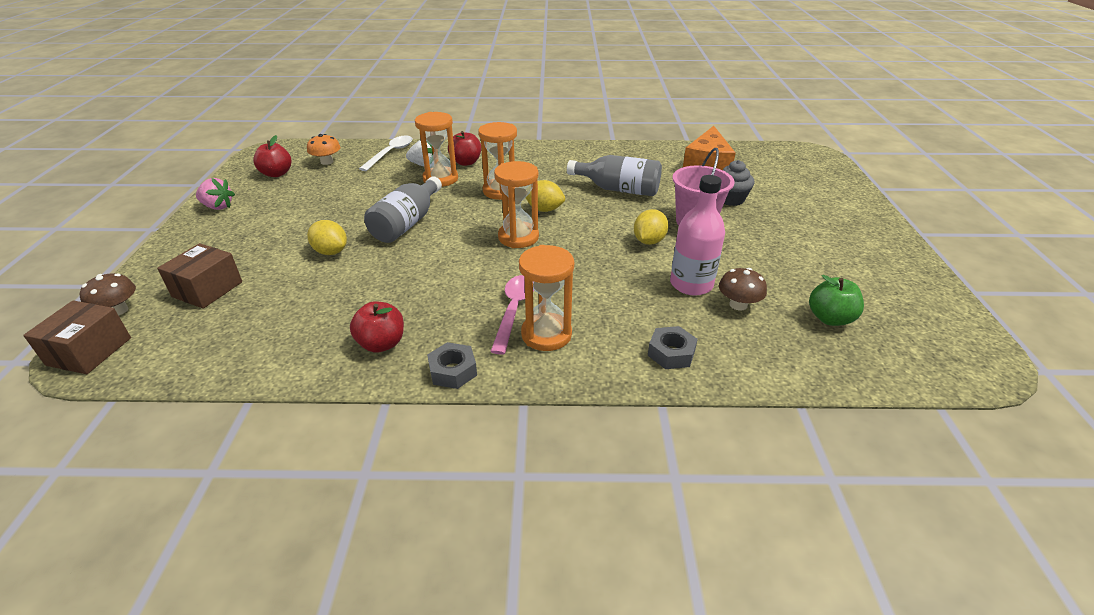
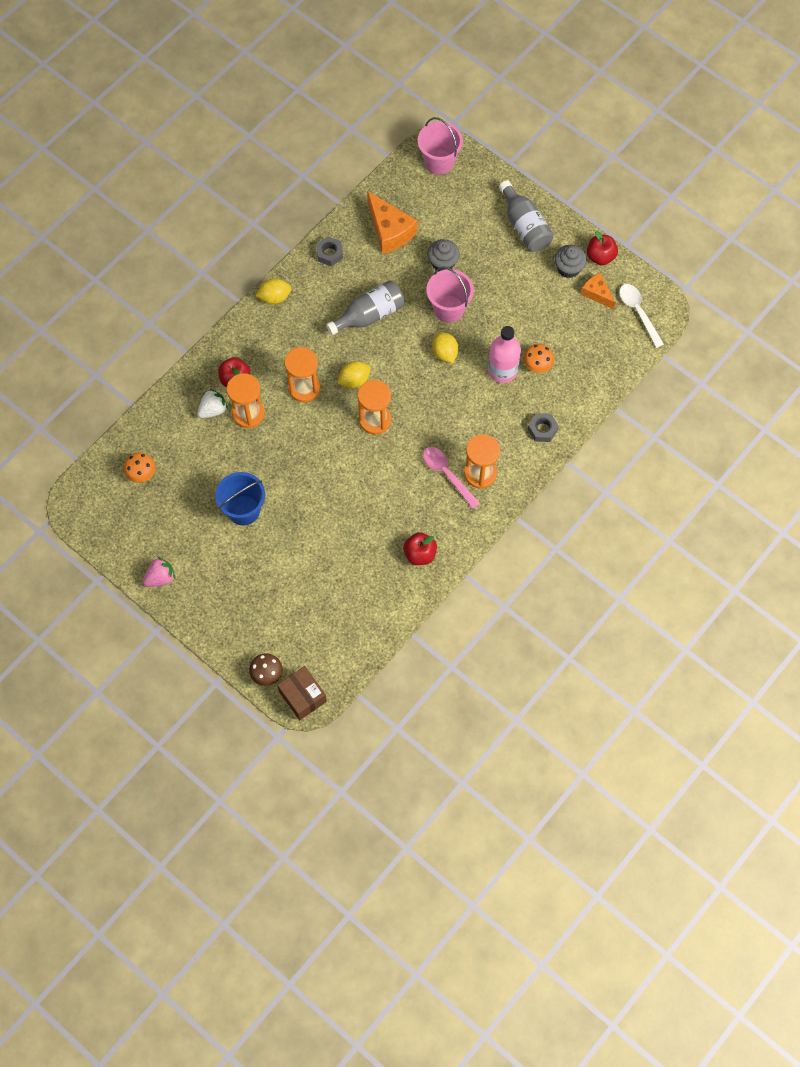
camera: 50 degrees left, 30 degrees up
brown box [157,243,242,309] -> none
red apple [253,135,291,177] -> red apple moved to [587,231,618,265]
yellow lemon [307,220,347,255] -> yellow lemon moved to [255,278,292,304]
white spoon [359,135,413,171] -> white spoon moved to [619,284,664,348]
grey bottle [364,176,442,243] -> grey bottle moved to [499,180,554,252]
grey nut [427,342,477,389] -> grey nut moved to [316,236,343,266]
brown mushroom [719,268,767,310] -> orange mushroom [523,344,554,373]
green apple [809,275,864,326] -> none
none -> blue bucket [215,472,265,525]
none -> pink bucket [418,117,463,175]
none -> grey cupcake [554,245,587,278]
none -> orange cheese [581,273,615,309]

